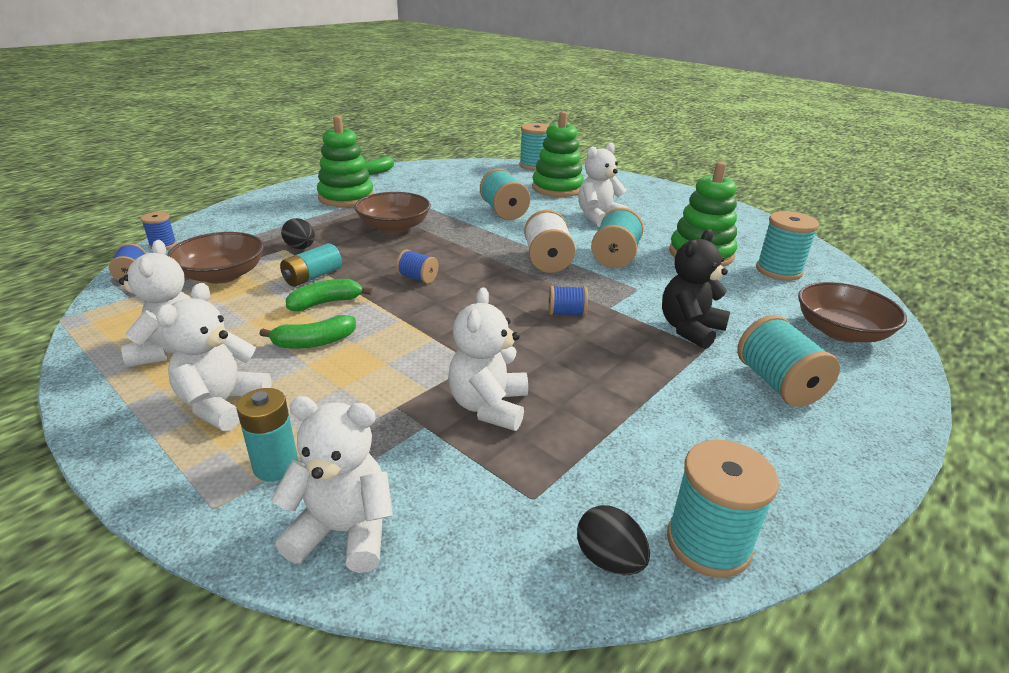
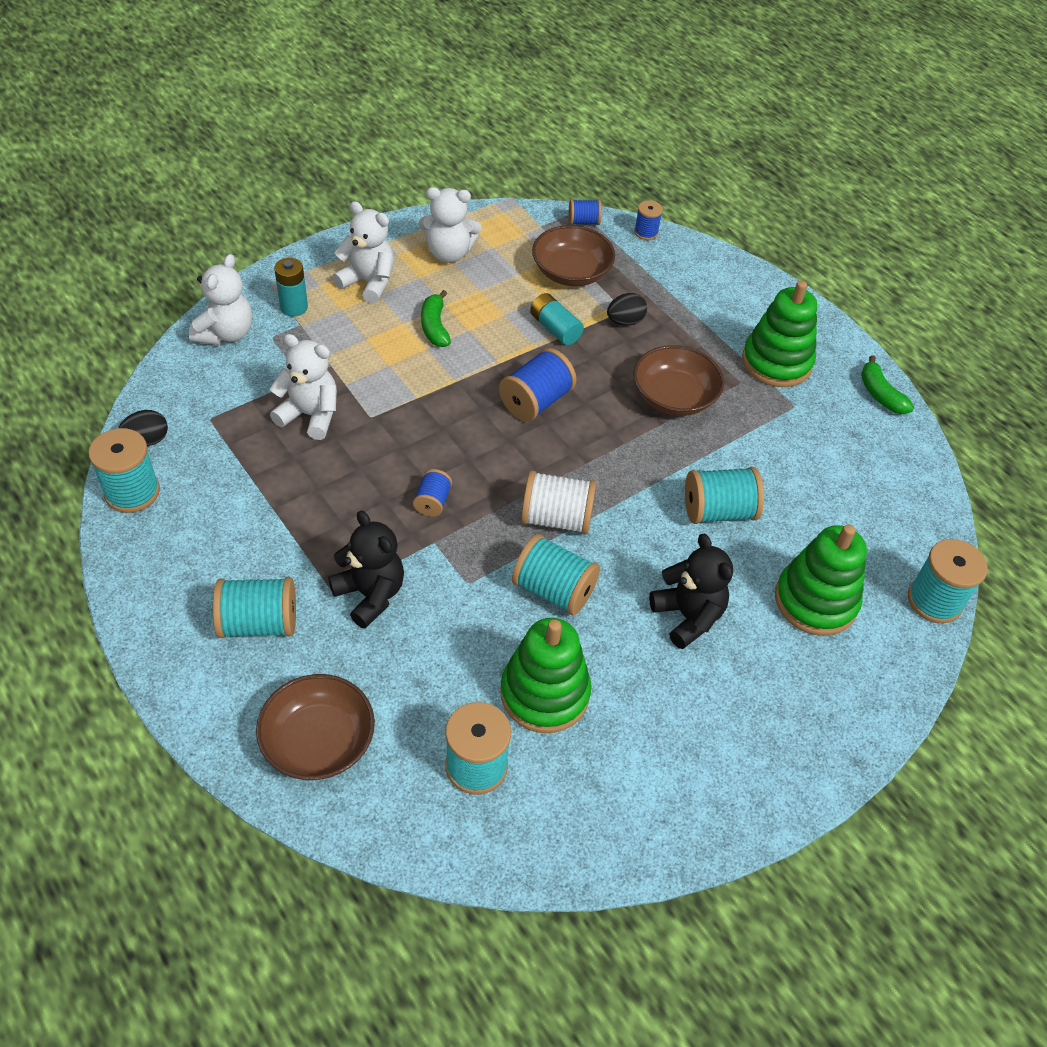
camera: 100 degrees right, 20 degrees up
green banana [286,279,372,311] -> none
blue spool [396,250,438,284] -> blue spool [499,348,576,422], size x1.76
white teddy bear [578,142,629,227] -> black teddy bear [649,534,733,649]

